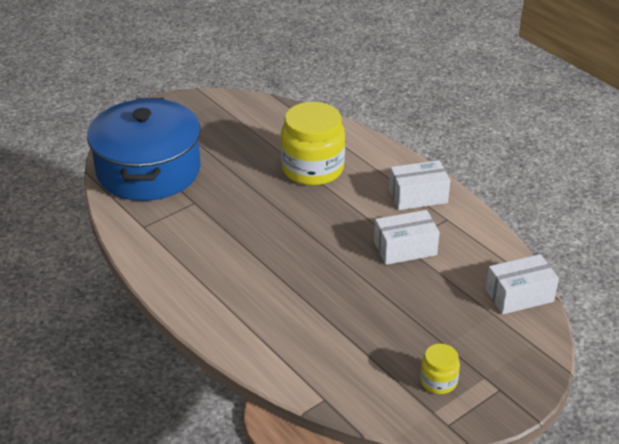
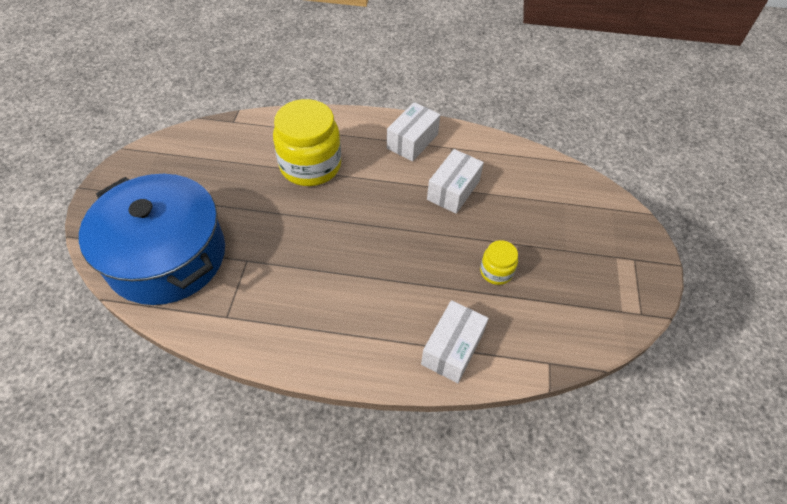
camera: 45 degrees left, 15 degrees up
yellow jar [420,344,460,394] -> yellow jar moved to [480,240,518,285]
white box [486,254,559,315] -> white box moved to [421,300,489,383]

